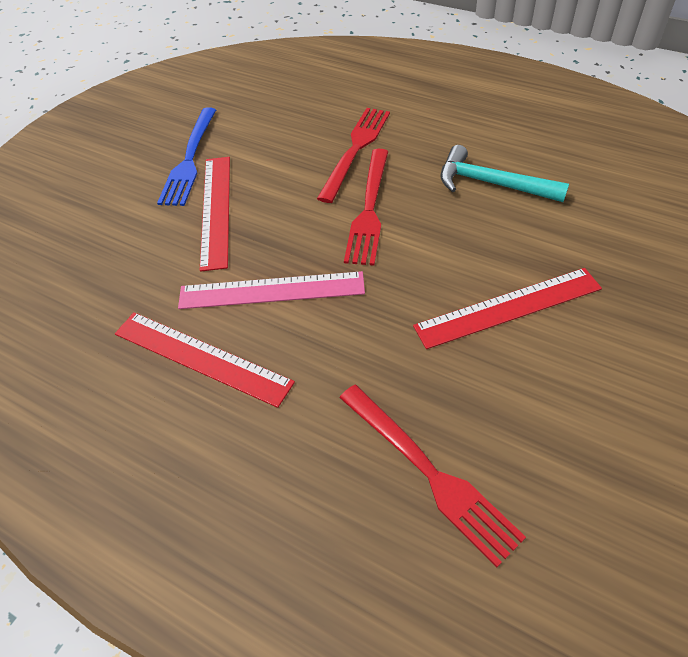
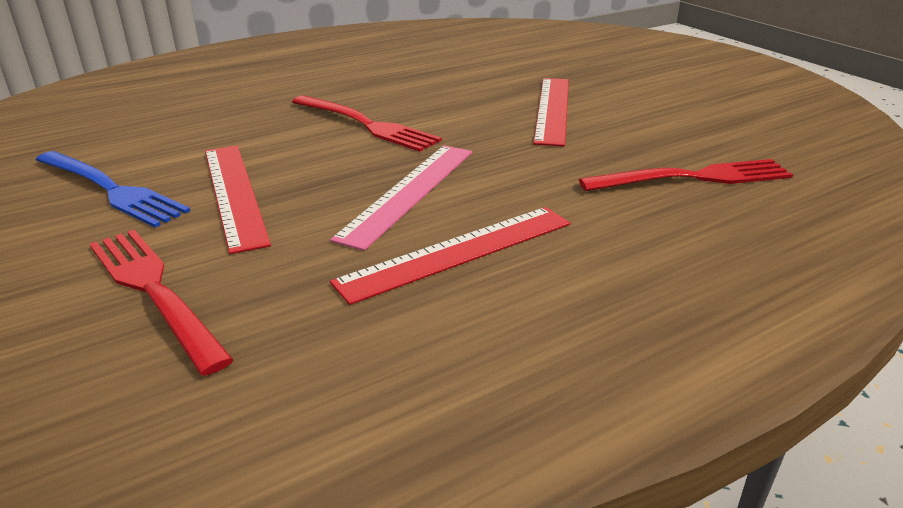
camera: 65 degrees left, 20 degrees down
red ruler [200,157,230,272] -> red ruler turned 45 degrees clockwise [205,146,271,254]
red fork [317,108,390,203] -> red fork moved to [90,230,234,376]
turquoise hammer [440,145,569,202] -> none

